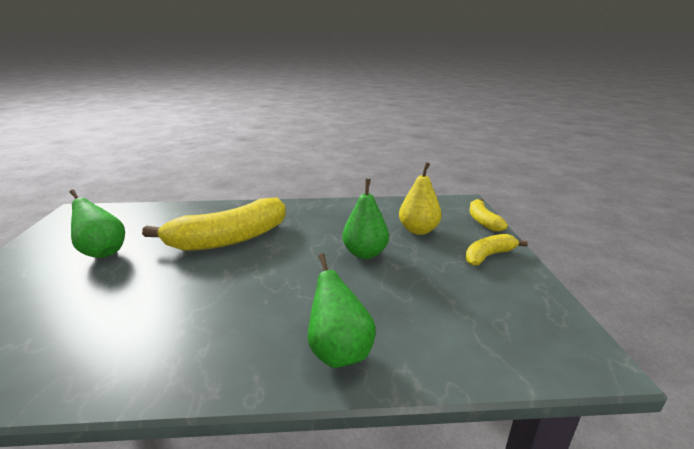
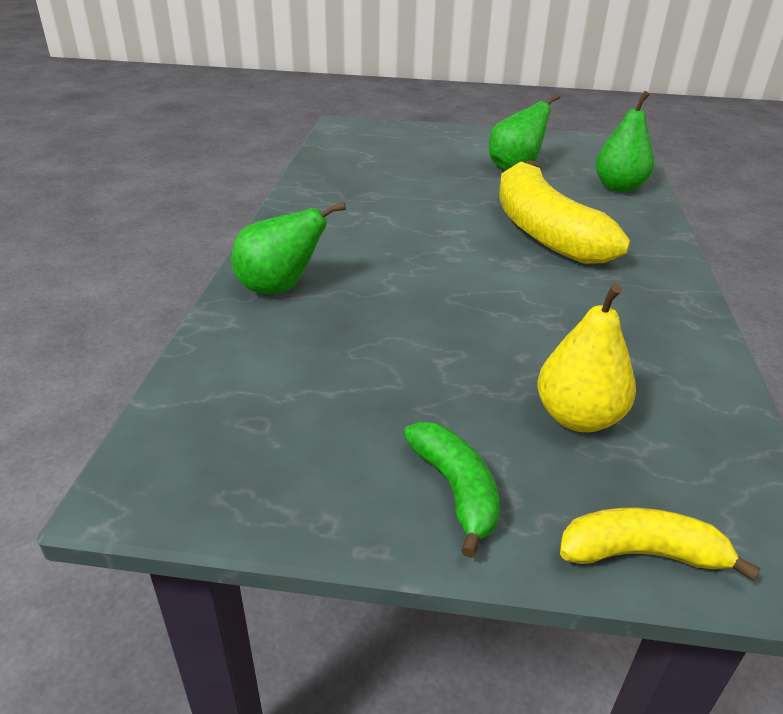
camera: 100 degrees right, 10 degrees up
green pear [342,179,389,259] -> green pear moved to [595,91,654,193]
yellow banana [465,234,528,266] -> green banana [404,422,500,558]

